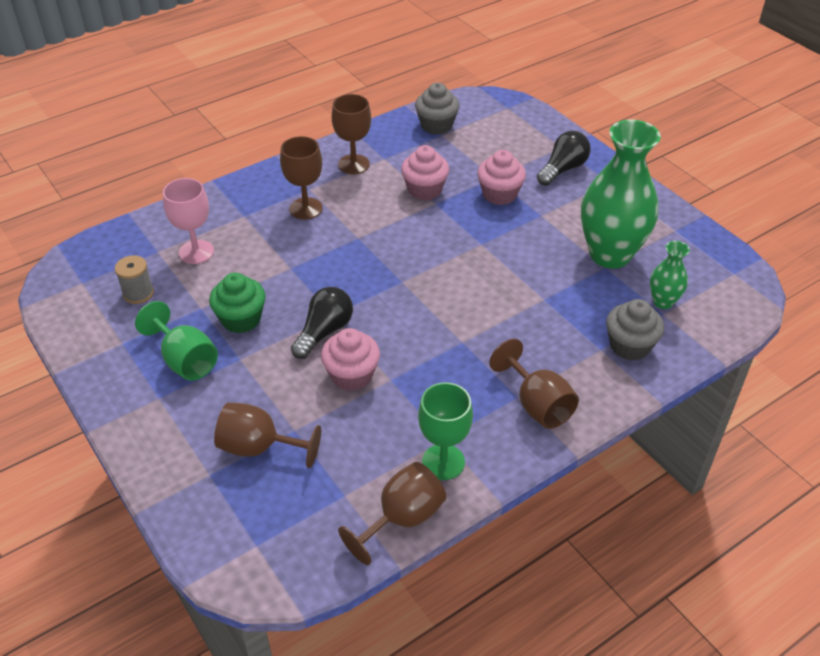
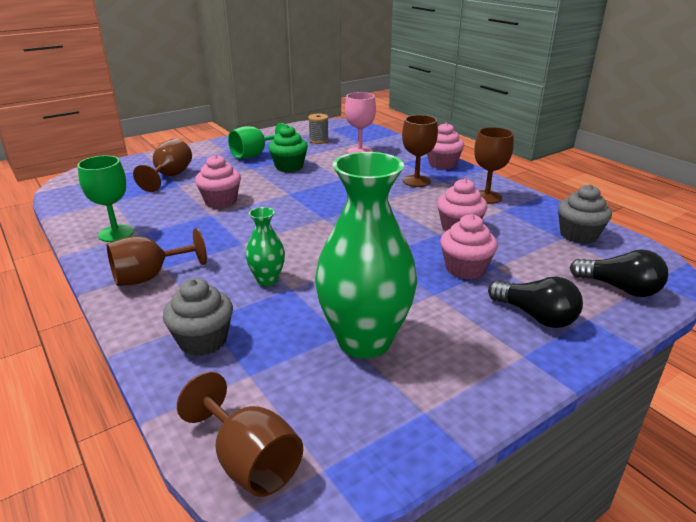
camera: 90 degrees right, 15 degrees down
black light bulb [291,287,353,359] -> black light bulb moved to [570,250,668,297]
brown goblet [338,462,446,565] -> brown goblet moved to [177,372,303,497]
green vase [650,241,690,309] -> green vase moved to [246,207,285,286]
none -> pink cupcake [427,123,464,169]

